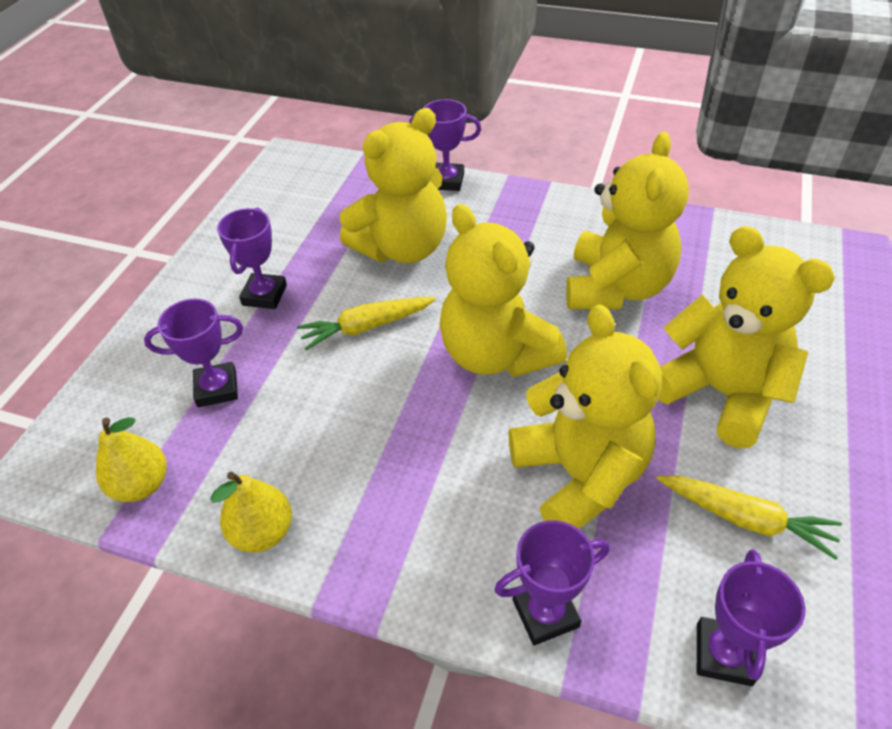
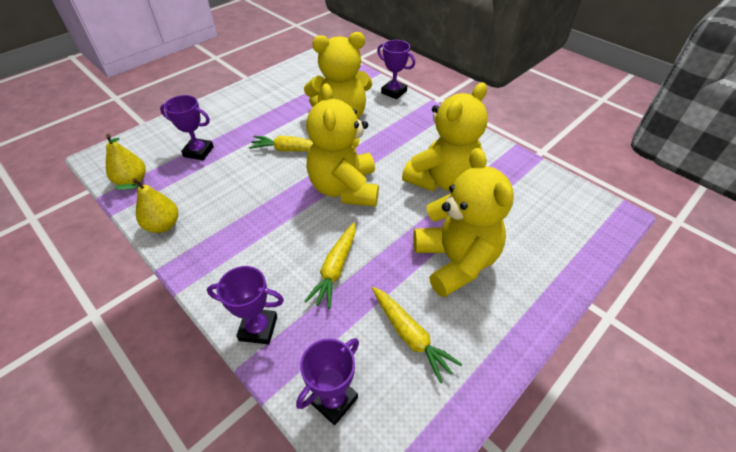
camera: 25 degrees right, 0 degrees up
purple trophy [217,207,287,309] -> none
yellow teddy bear [508,304,662,529] -> yellow carrot [304,222,356,309]

